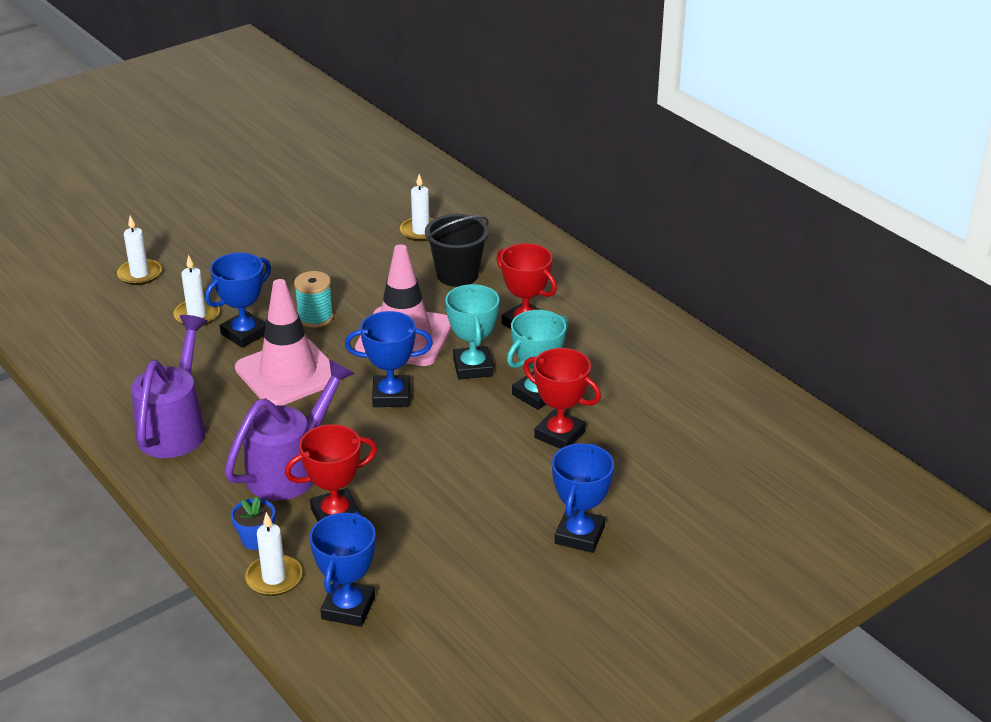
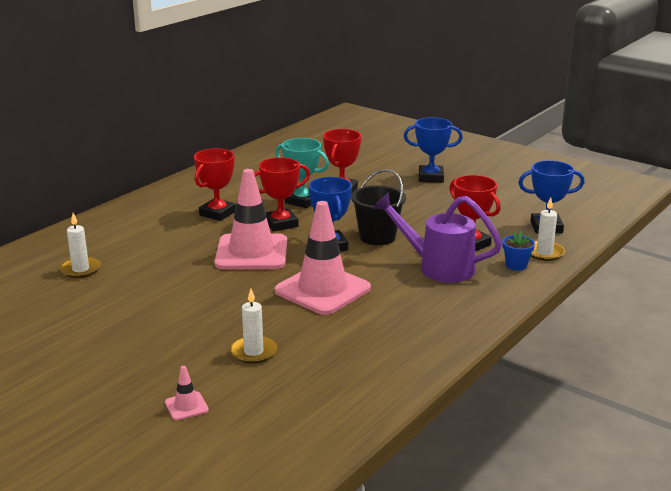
camera: 105 degrees left, 10 degrees down
white candle [117,216,162,285] -> pink traffic cone [165,366,209,420]
purple watering can [131,315,207,458] -> none
blue trophy [205,253,271,348] -> none
turquoise spool [294,271,333,328] -> none
black bucket [425,214,489,287] -> black bucket moved to [351,169,406,245]
turquoise trophy [445,284,499,380] -> red trophy [254,157,310,232]

